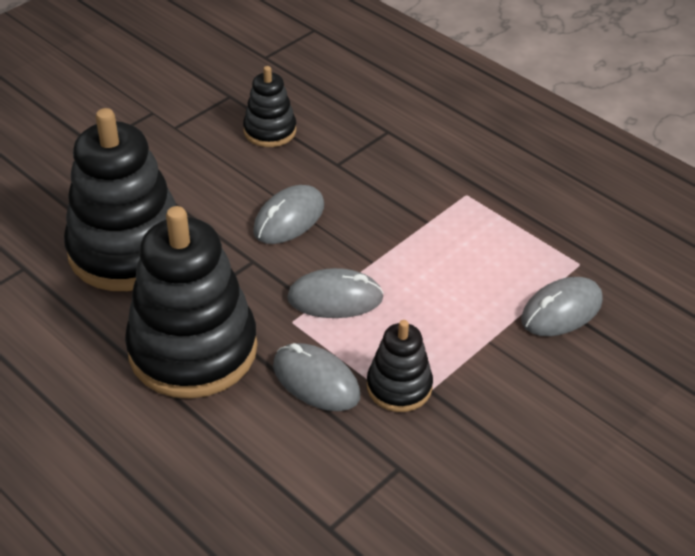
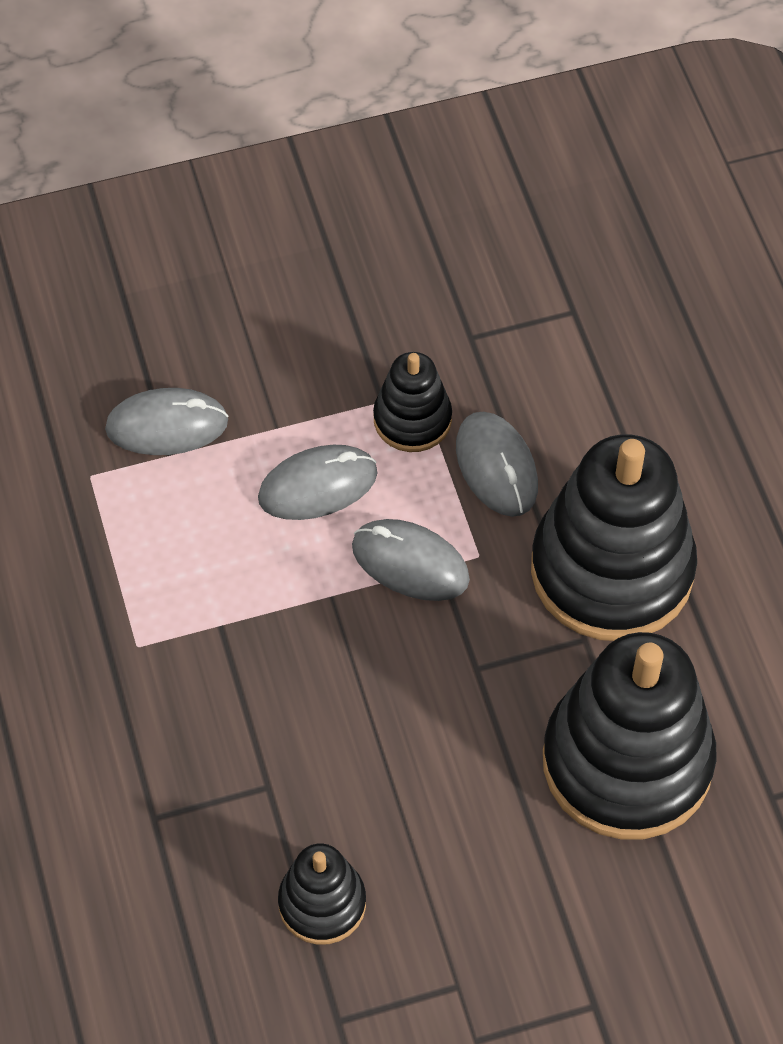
camera: 150 degrees left, 15 degrees up
grey mouse [253,185,324,244] -> grey mouse moved to [258,445,377,520]

